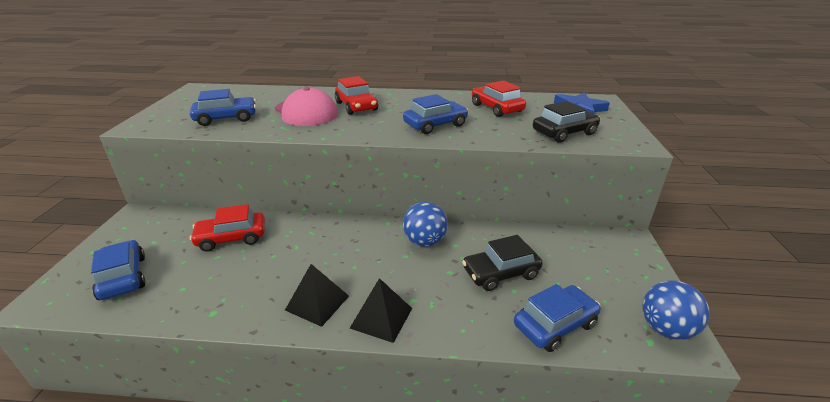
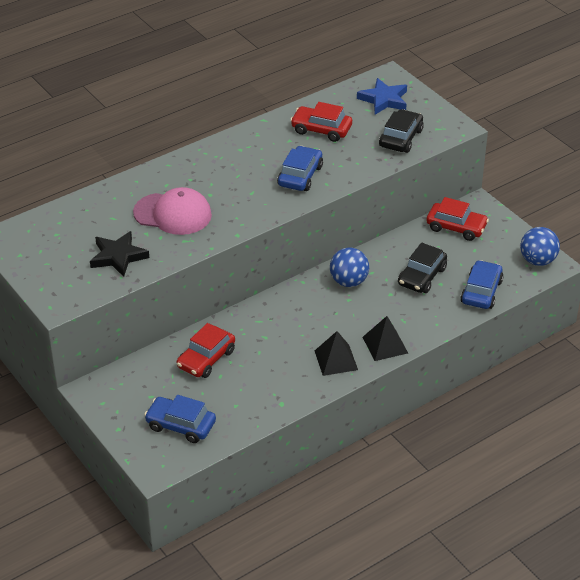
camera: 40 degrees left, 10 degrees up
blue car [190,89,256,126] -> black star [90,231,149,277]
red car [335,76,378,115] -> red car moved to [426,197,489,241]

